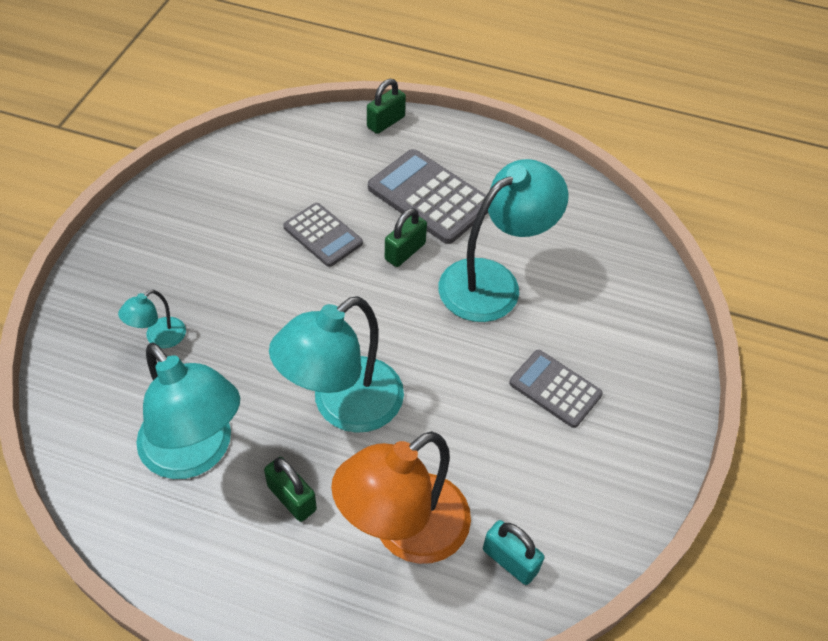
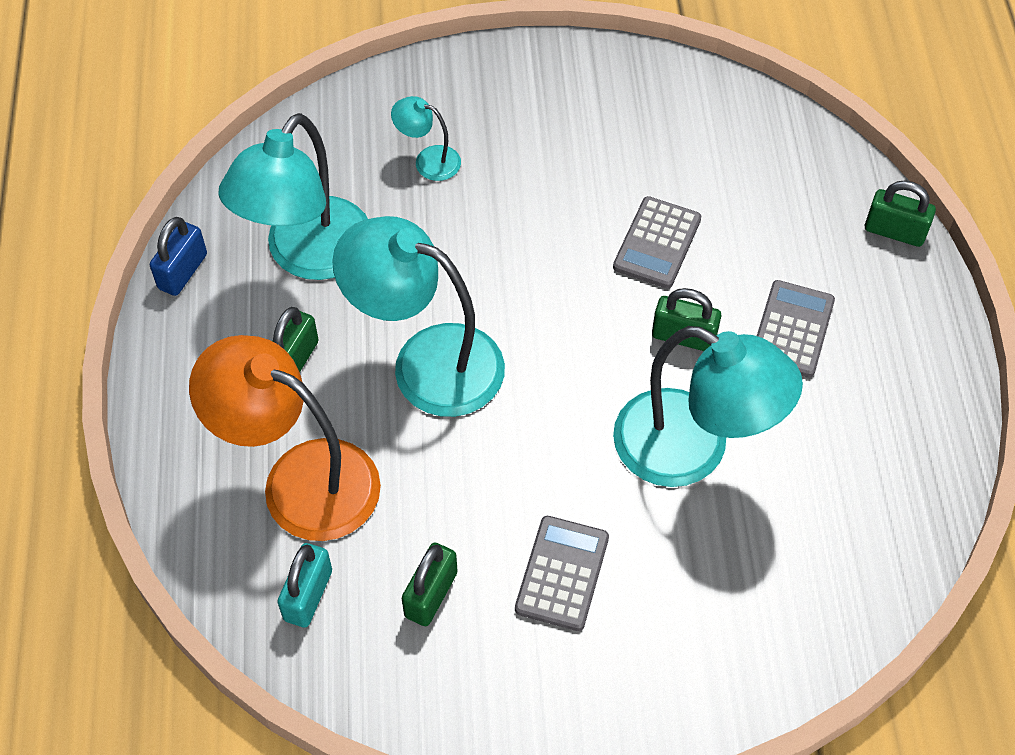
camera: 70 degrees right, 5 degrees up
grey calculator [368,149,488,244] -> grey calculator [757,280,835,378], size x0.62
none -> blue padlock [150,217,207,296]
none -> green padlock [402,543,457,626]

